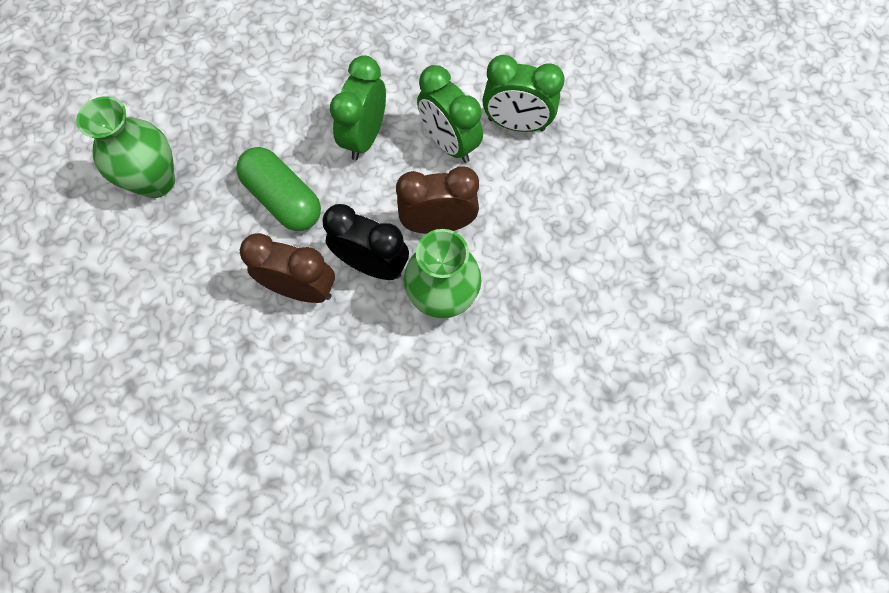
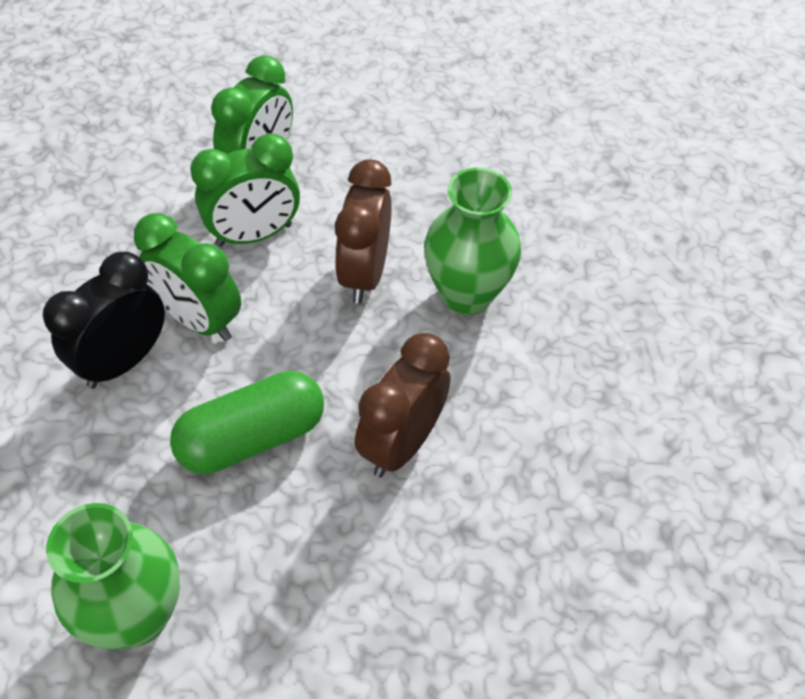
camera: 75 degrees left, 15 degrees down
black clock [323,204,409,280] -> black clock moved to [43,252,165,389]

